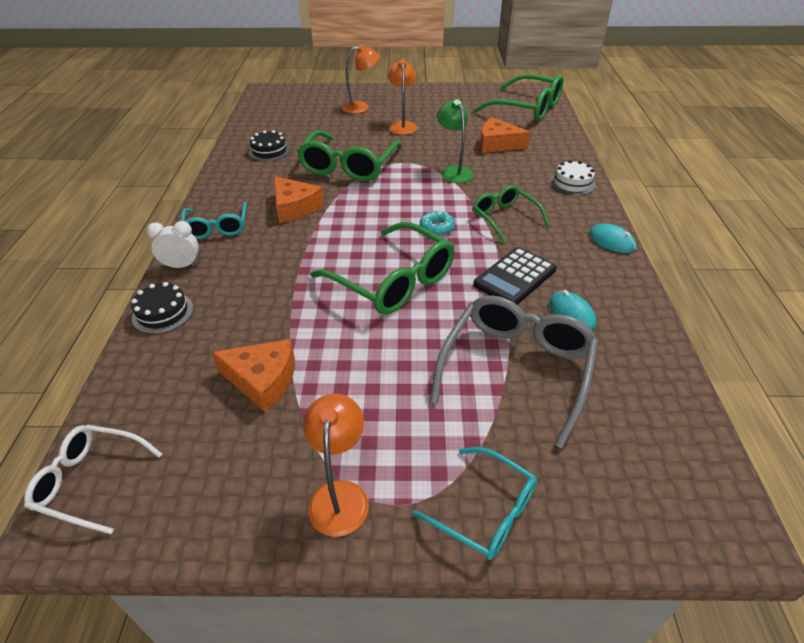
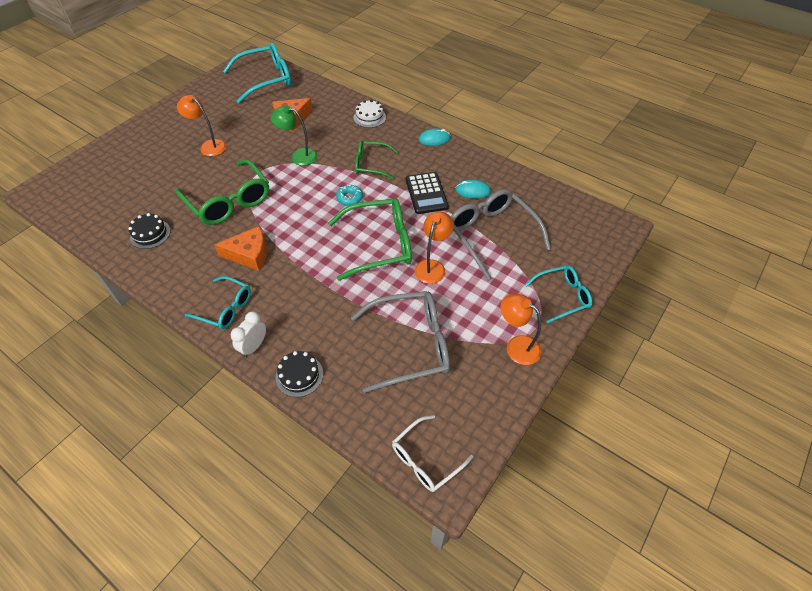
camera: 55 degrees left, 10 degrees up
orange cheese [212,339,295,412] -> grey glasses [351,291,450,393]
orange lamp [342,45,380,114] -> orange lamp moved to [415,212,454,284]
green glasses [474,74,563,121] -> turquoise glasses [223,43,291,104]

